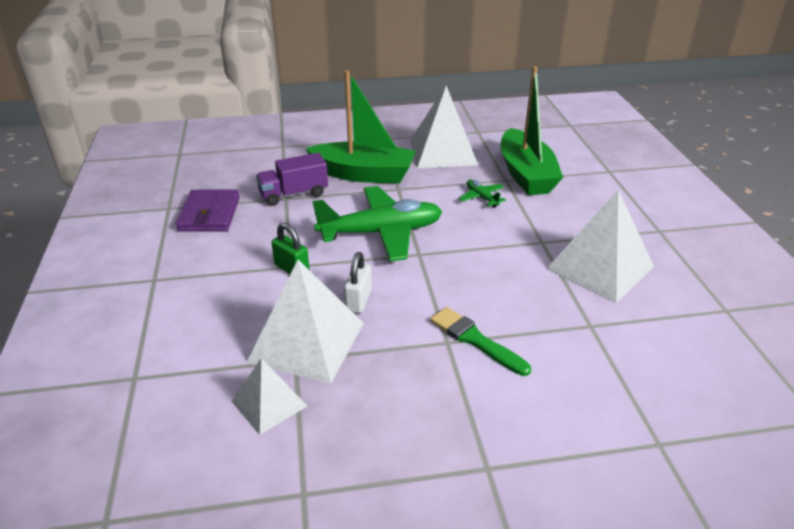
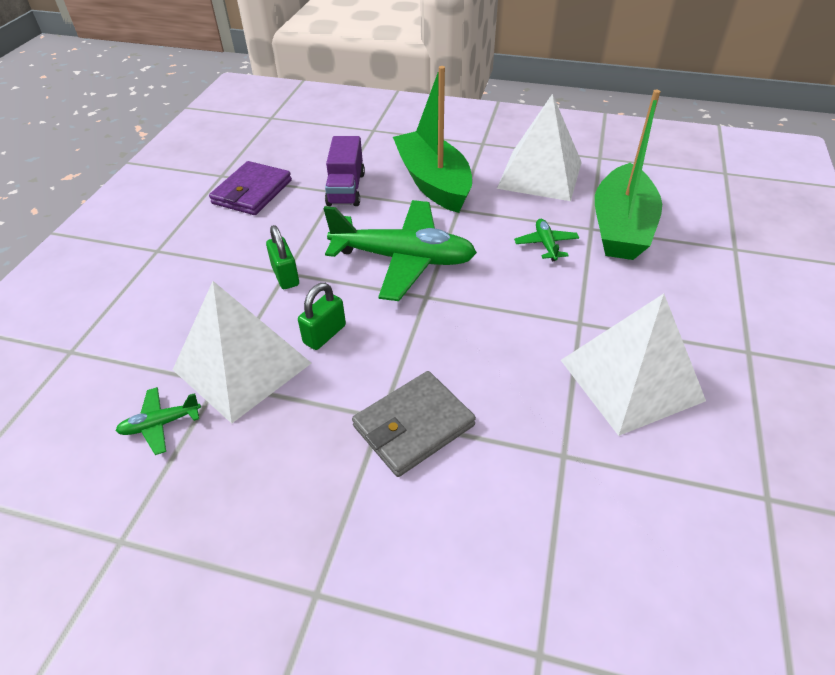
camera: 25 degrees right, 10 degrees up
white pyramid [231,358,307,435] -> green plane [116,387,201,455]
purple truck [256,153,328,206] -> purple truck turned 90 degrees counterclockwise [325,136,365,206]
green boat [305,70,416,184] -> green boat turned 150 degrees counterclockwise [393,66,472,213]
white padlock [344,252,372,313] -> green padlock [298,283,346,350]
green brush [430,307,531,376] -> grey wallet [352,371,476,477]

